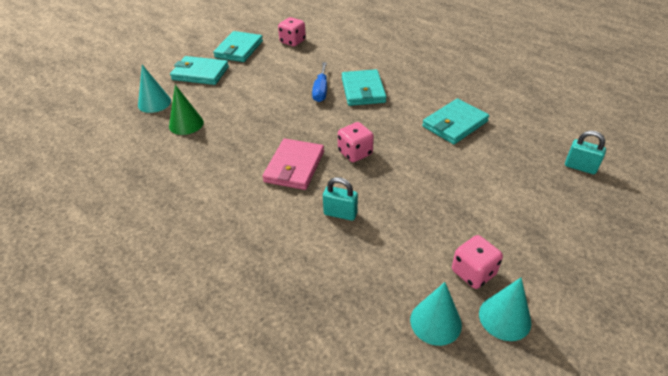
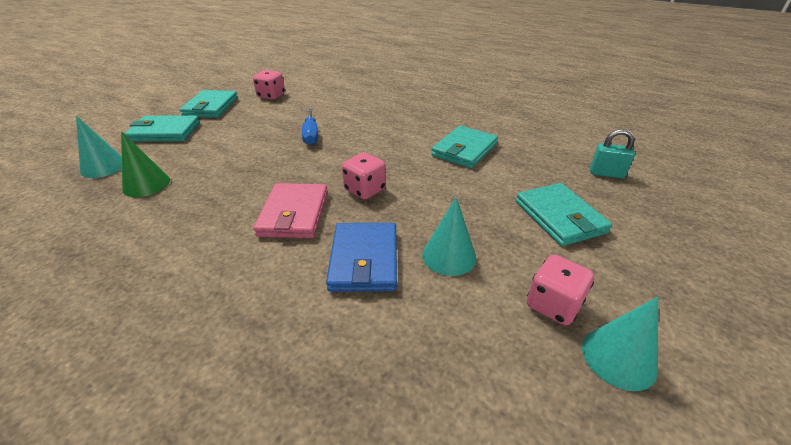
camera: 15 degrees left, 5 degrees down
turquoise padlock [323,177,358,221] -> blue wallet [326,223,397,292]
turquoise wallet [342,69,387,106] -> turquoise wallet moved to [516,183,612,246]
turquoise cone [410,282,462,346] -> turquoise cone moved to [422,197,476,276]

